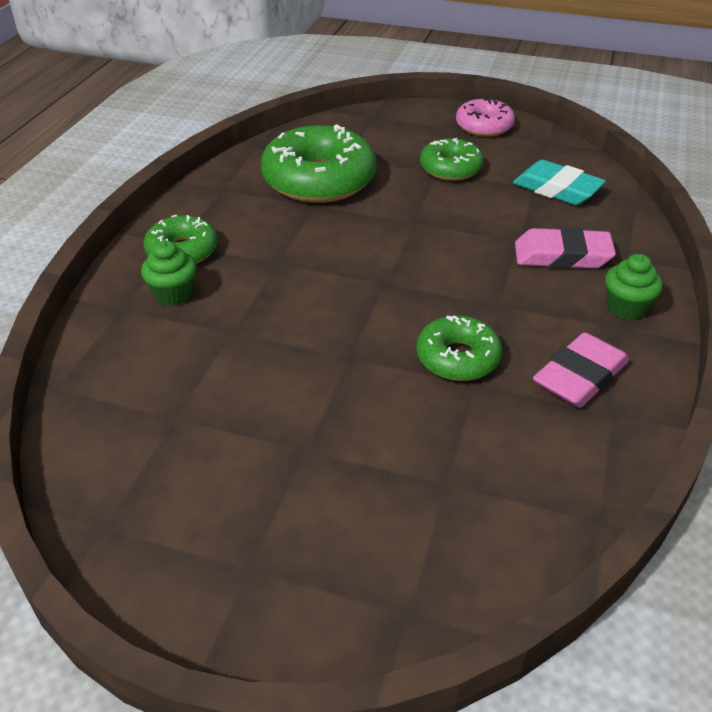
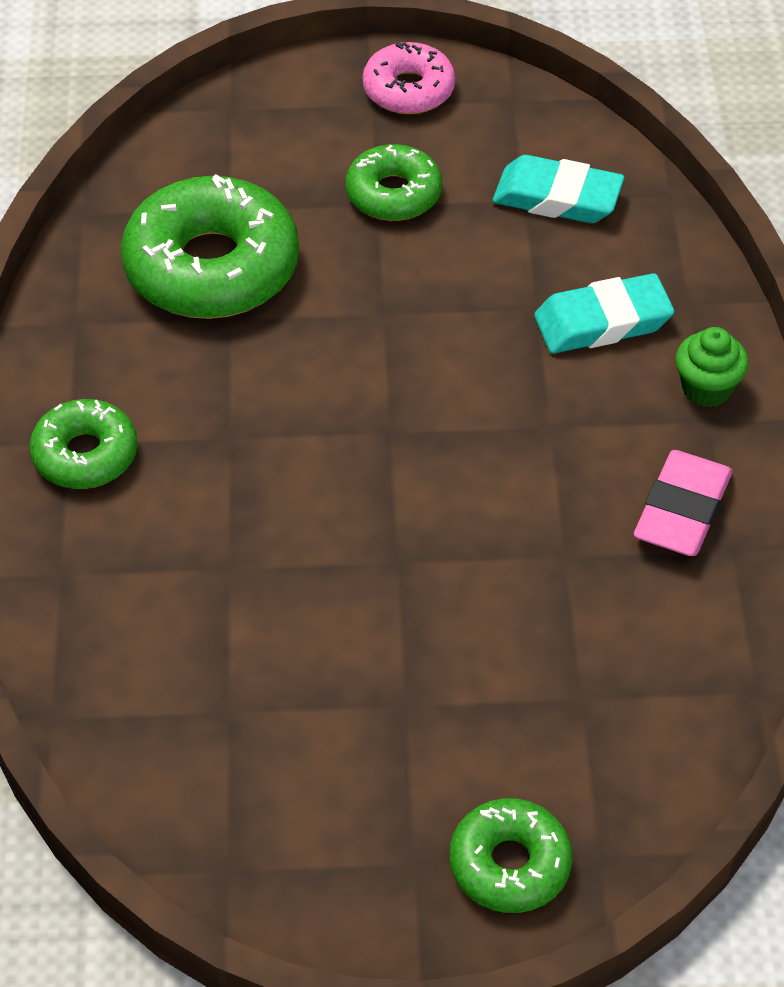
camera: 20 degrees left, 10 degrees up
green cupcake [141,241,197,306] -> none
green donut [416,315,502,381] -> green donut moved to [450,798,573,913]
pink eraser [515,227,616,269] -> turquoise eraser [534,273,674,353]

